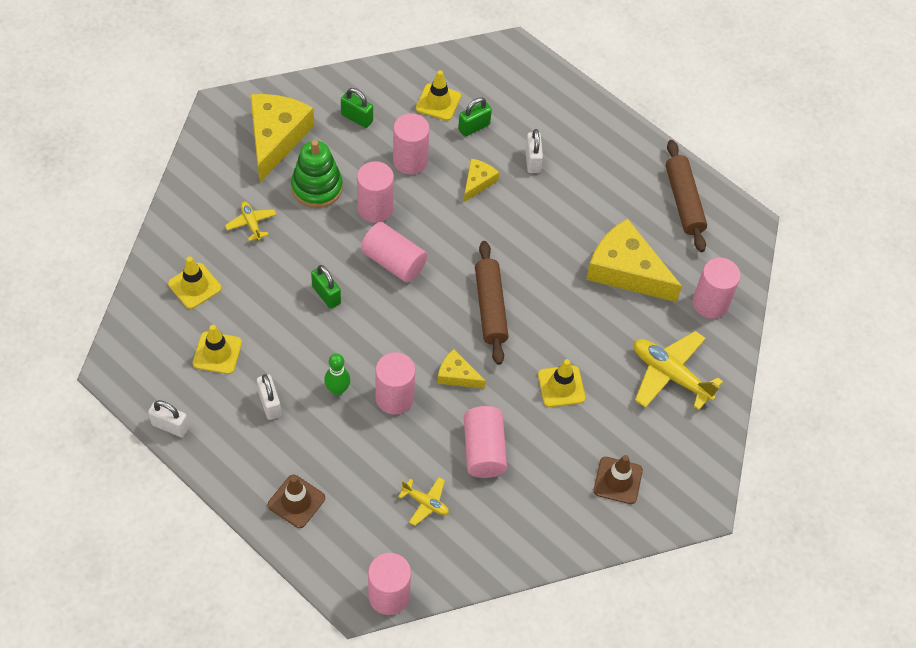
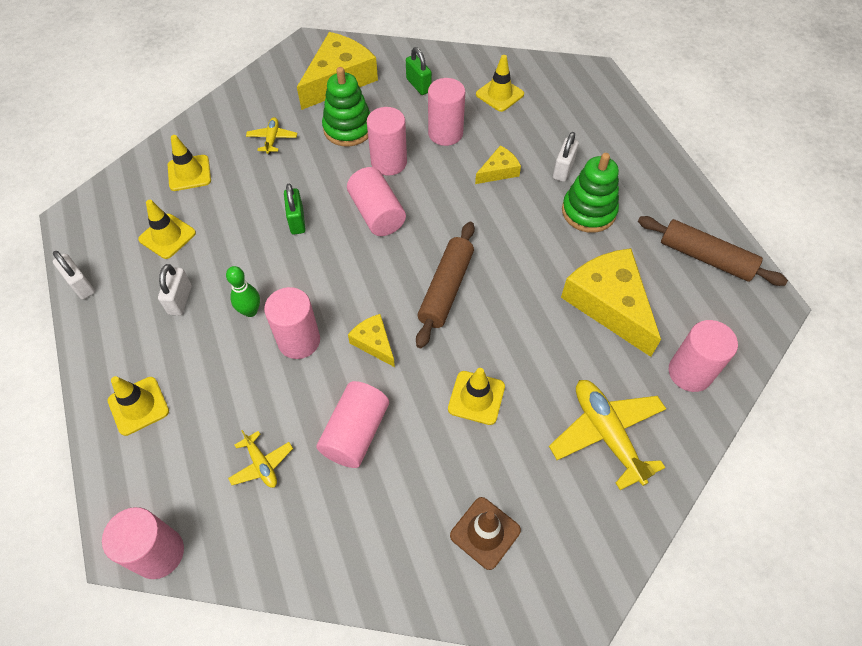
camera: 30 degrees right, 0 degrees up
brown traffic cone [268,475,325,528] -> yellow traffic cone [108,376,169,436]
green padlock [458,97,492,137] -> none
brown rolling pin [666,140,707,252] -> brown rolling pin turned 75 degrees counterclockwise [638,216,788,286]
none -> green stacking toy [562,153,619,233]

